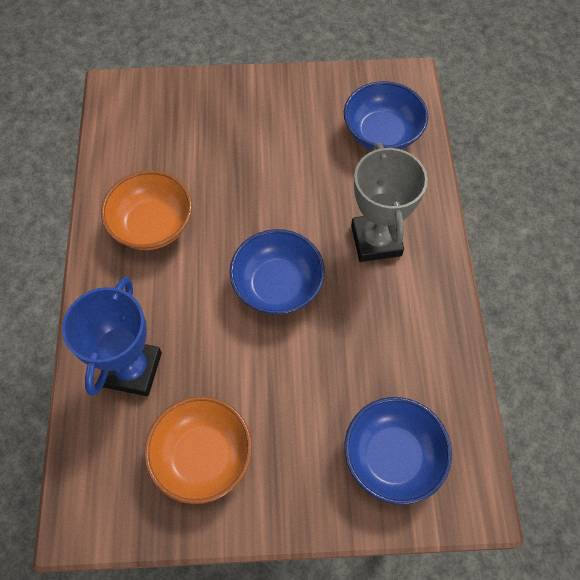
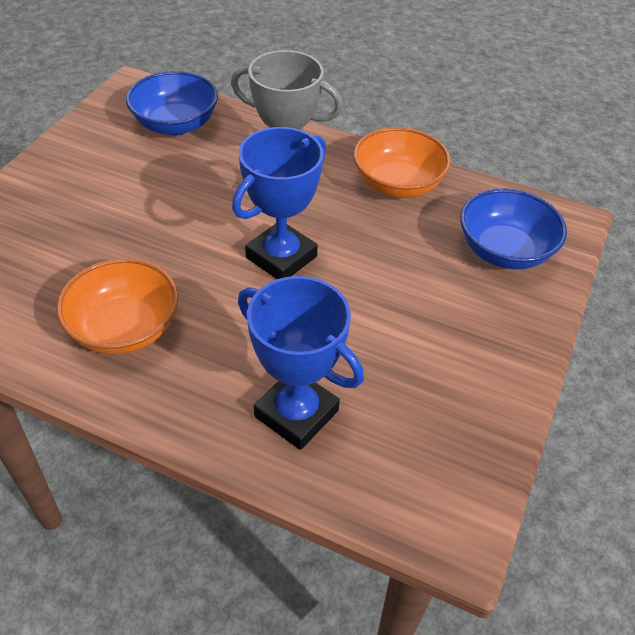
camera: 65 degrees left, 15 degrees down
orange bowl [144,396,252,504] -> orange bowl moved to [353,127,451,198]
blue bowl [229,229,325,315] -> blue trophy [232,127,327,279]

